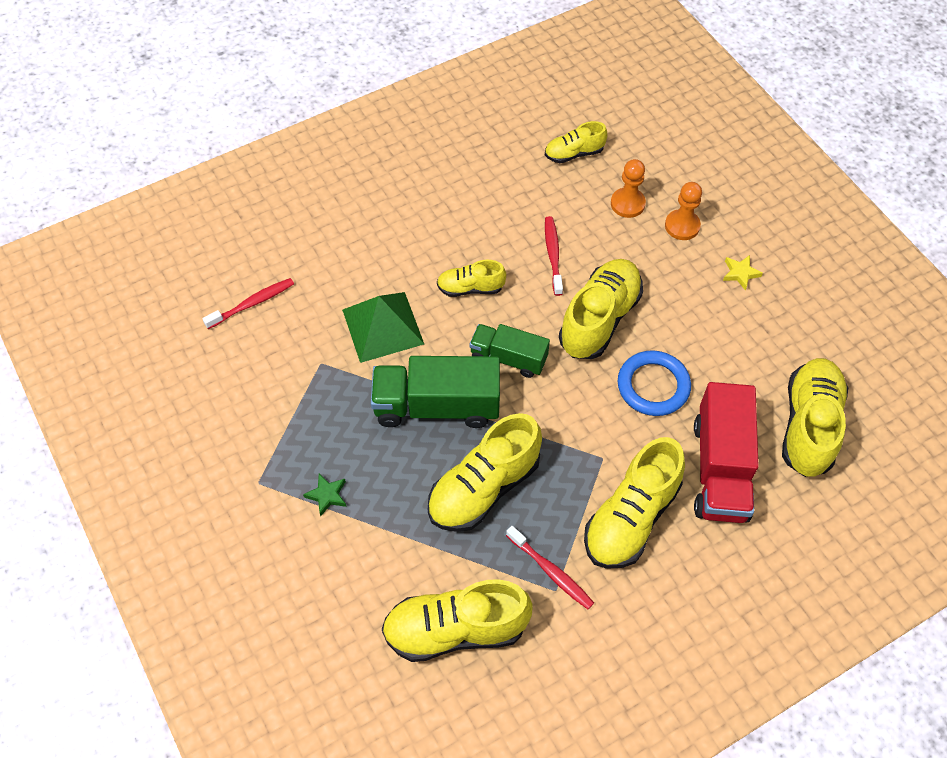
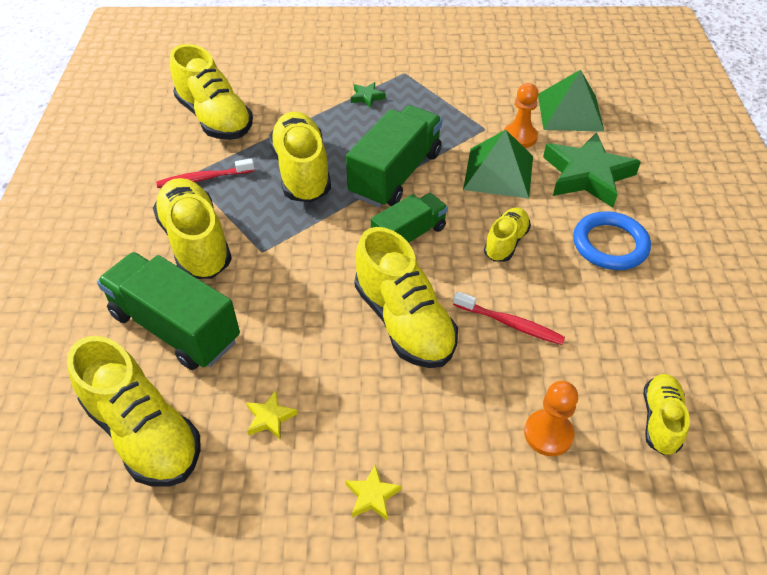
camera: 120 degrees right, 10 degrees down
red toothbrush [202,278,294,329] -> green pyramid [538,69,605,132]
yellow shoe [382,579,533,662] -> yellow shoe turned 120 degrees clockwise [170,44,253,140]
blue ring [618,350,691,416] -> blue ring moved to [573,211,651,270]
orange pawn [665,182,702,240] -> orange pawn moved to [504,83,539,148]
red truck [694,382,759,523] -> green truck [97,252,240,370]
none -> yellow star [246,390,298,440]
none -> green star [543,132,641,208]

